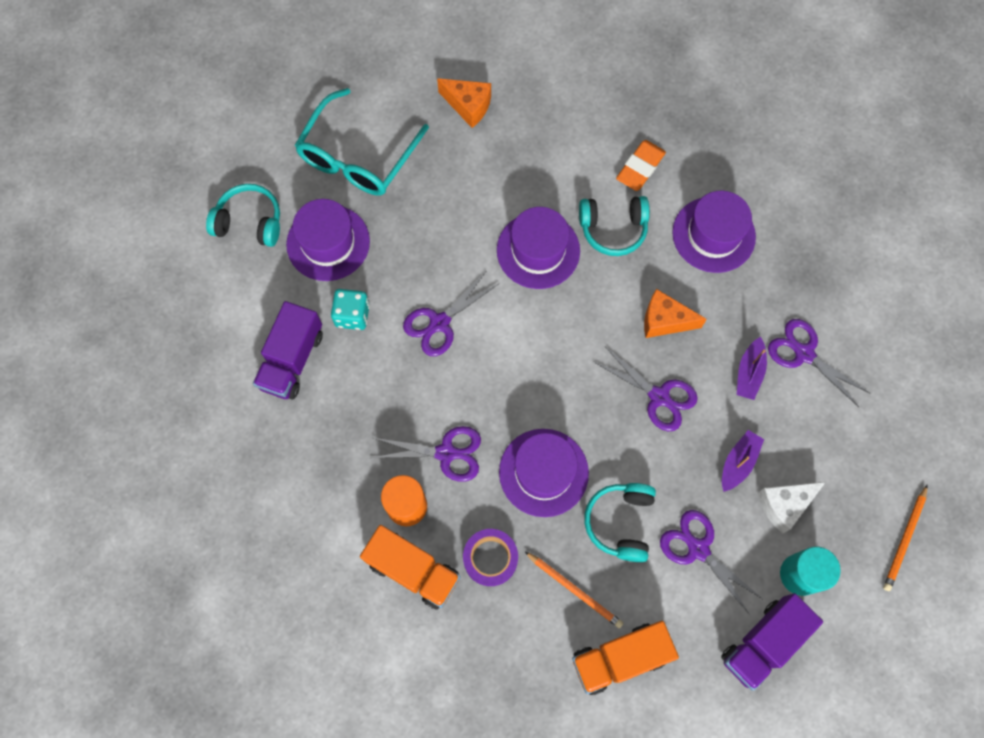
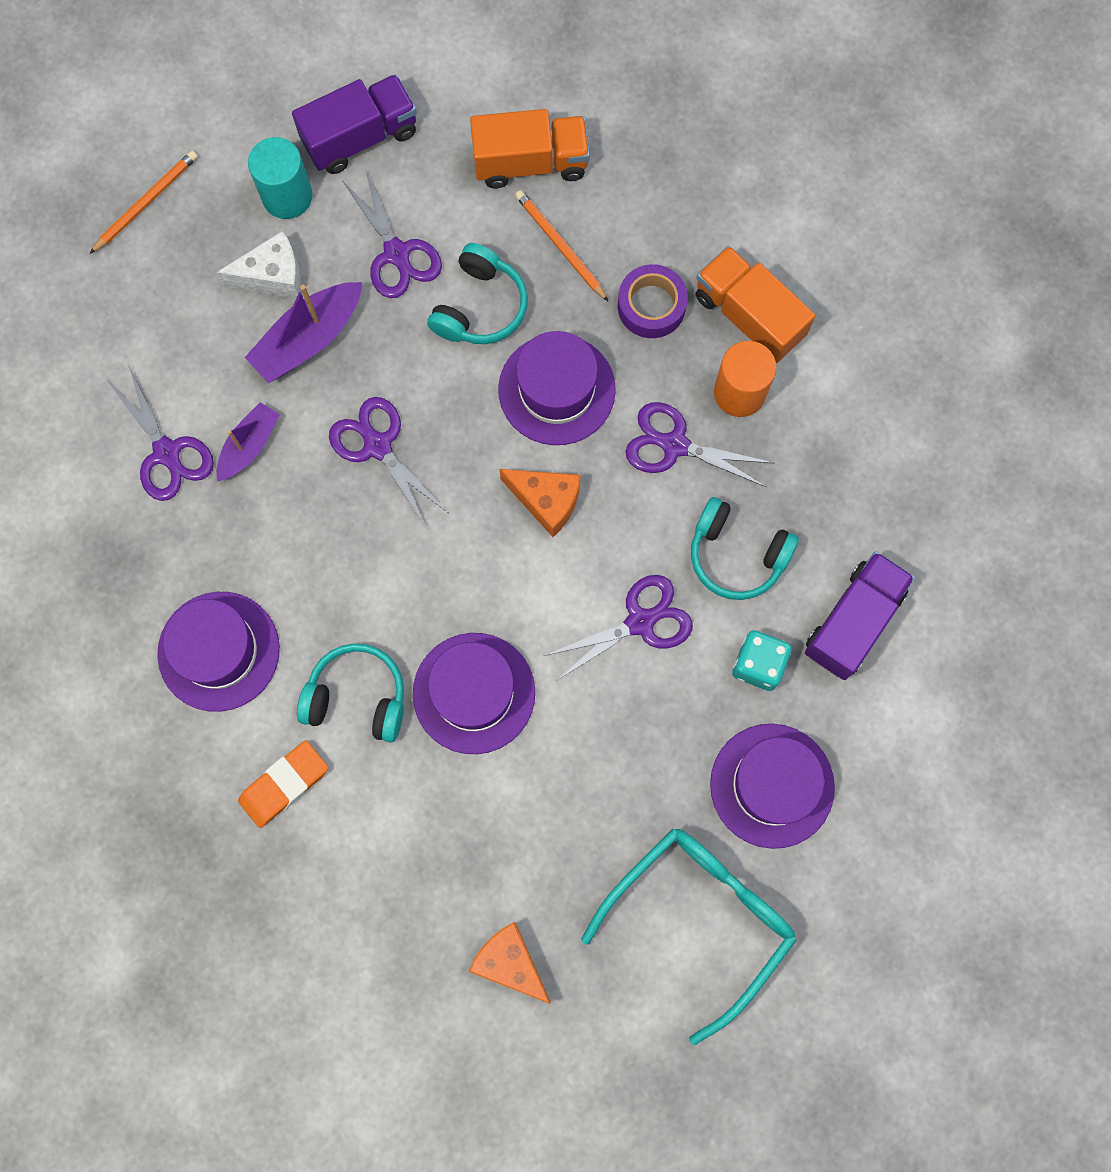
camera: 165 degrees left, 5 degrees up
turquoise headphones [206,184,280,247] -> turquoise headphones moved to [691,497,799,600]
orange cheese [644,289,707,338] -> orange cheese moved to [499,469,581,537]
purple boat [722,430,764,492] -> purple boat [245,282,362,383], size x1.54

